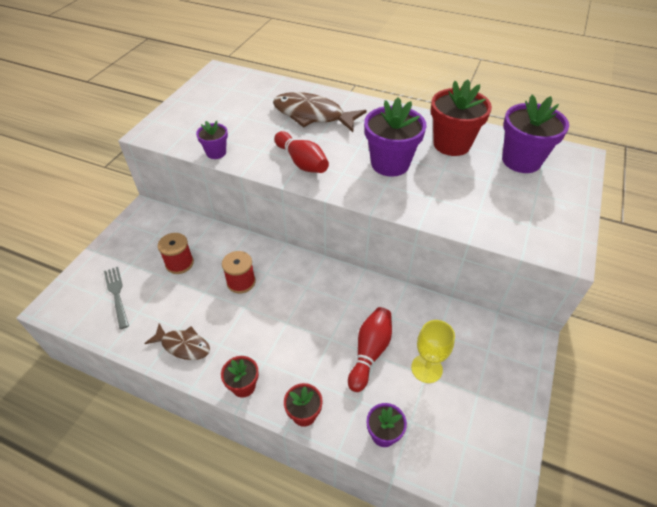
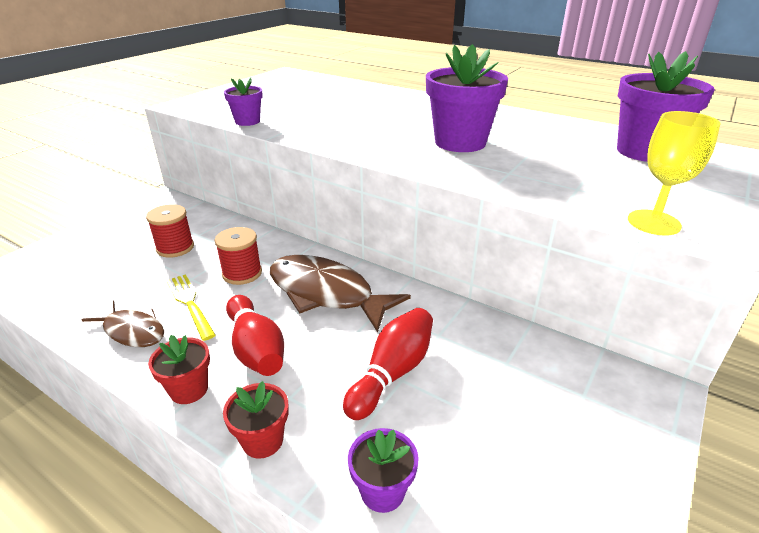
camera: 10 degrees right, 15 degrees down
grey fork [104,267,129,329] -> none
brown fish [273,92,367,132] -> brown fish moved to [270,255,411,332]
red bowling pin [274,131,329,173] -> red bowling pin moved to [226,295,284,376]
yellow goblet [411,320,455,383] -> yellow goblet moved to [628,111,721,236]
red flower pot [431,79,492,156] -> none
none -> yellow fork [166,274,216,341]

